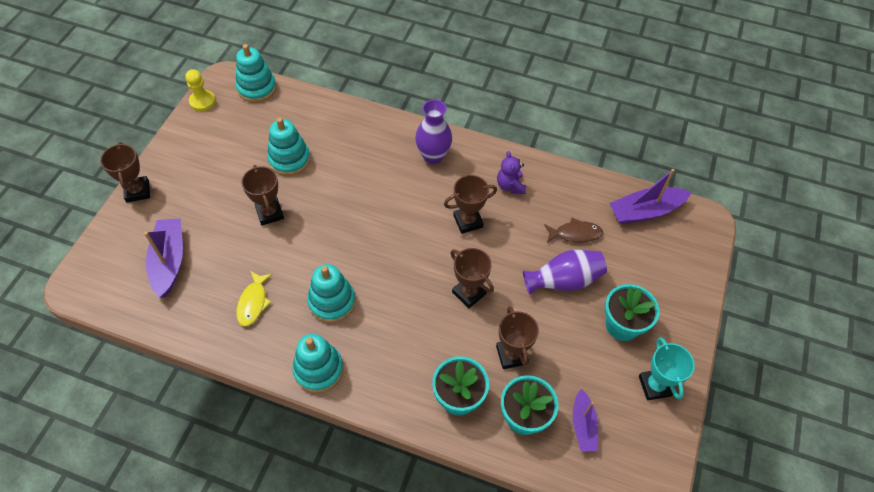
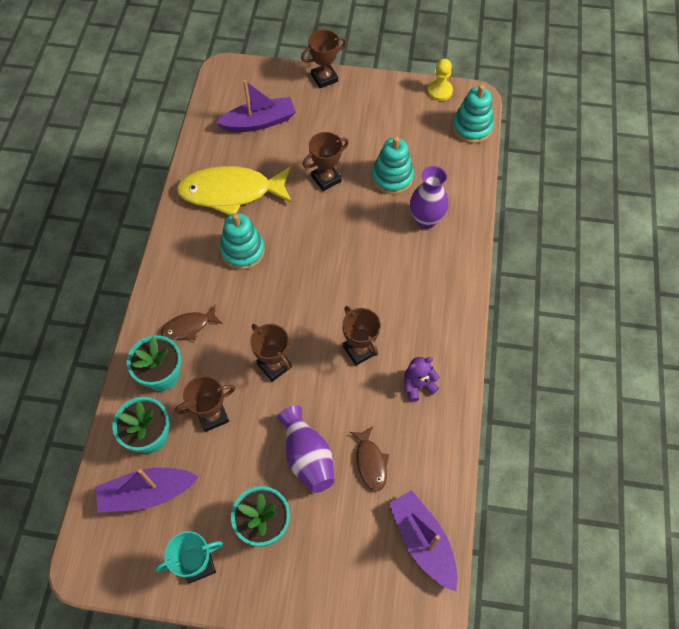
camera: 80 degrees right, 5 degrees up
yellow fish [236,271,272,327] -> yellow fish [177,166,292,215], size x2.06
turquoise stacking toy [292,334,344,393] -> none
purple vase [415,99,452,164] -> purple vase moved to [410,166,449,229]
brown trophy [450,248,494,308] -> brown trophy turned 75 degrees counterclockwise [250,324,292,382]
purple boat [573,389,598,451] -> purple boat [96,468,198,513], size x1.59
none -> brown fish [161,305,223,340]

